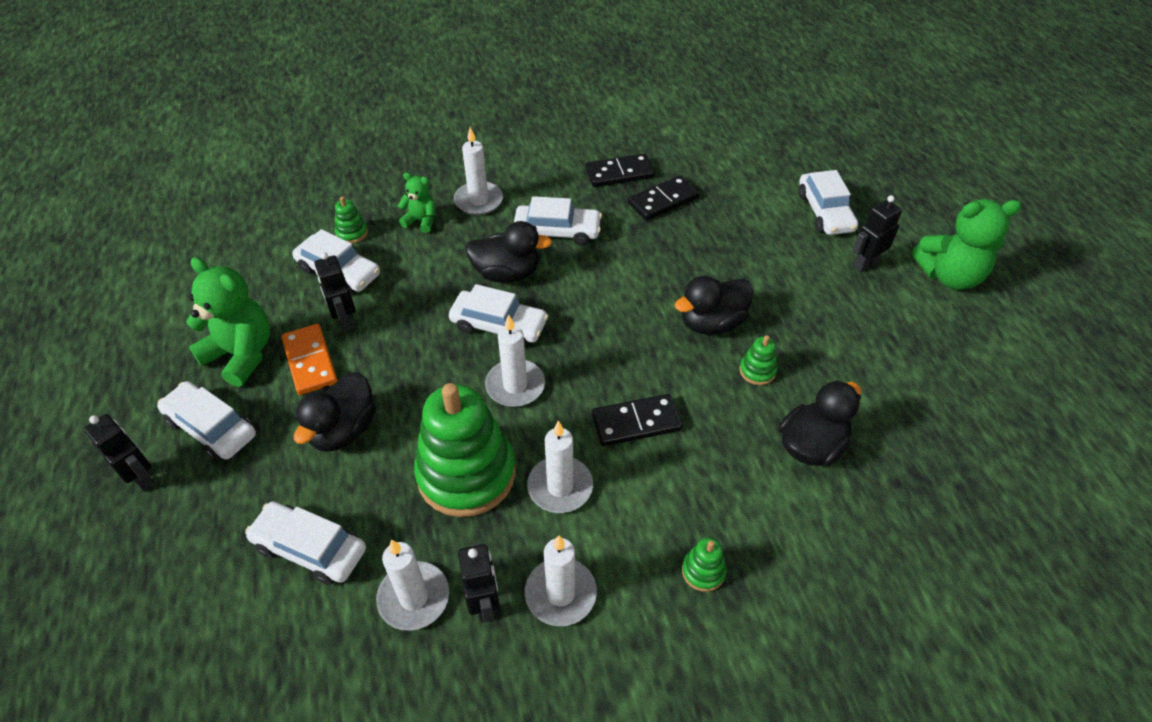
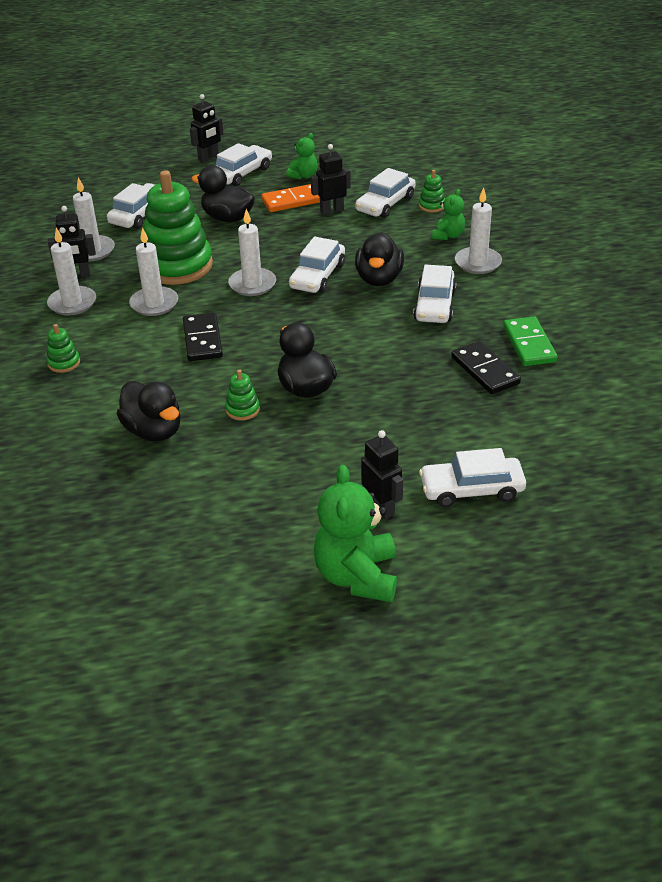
camera: 95 degrees right, 10 degrees down
green teddy bear [186,257,270,387] -> green teddy bear [286,133,318,179], size x0.54
black domino [585,153,655,187] -> green domino [503,316,558,366]

